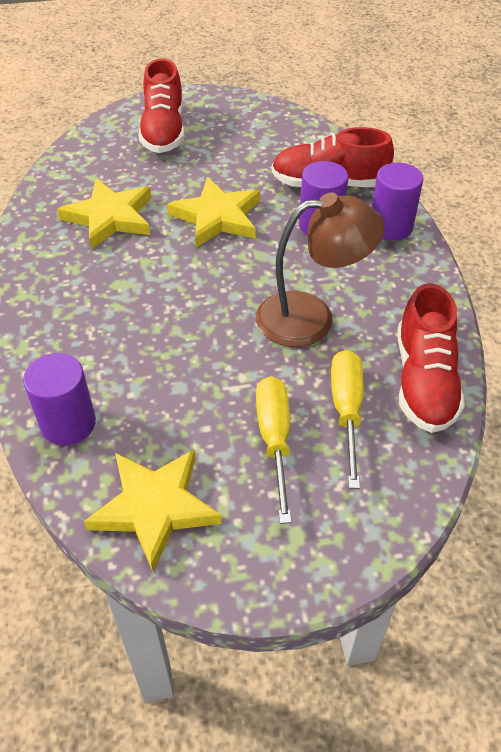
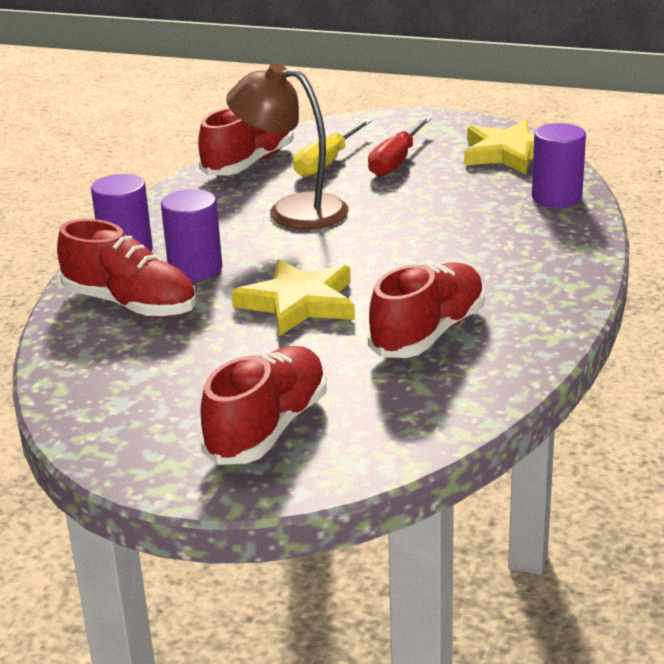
camera: 150 degrees left, 20 degrees down
yellow star [57,179,151,250] -> red shoe [367,262,485,358]
yellow screwdriver [256,376,292,524] -> red screwdriver [368,117,431,177]

